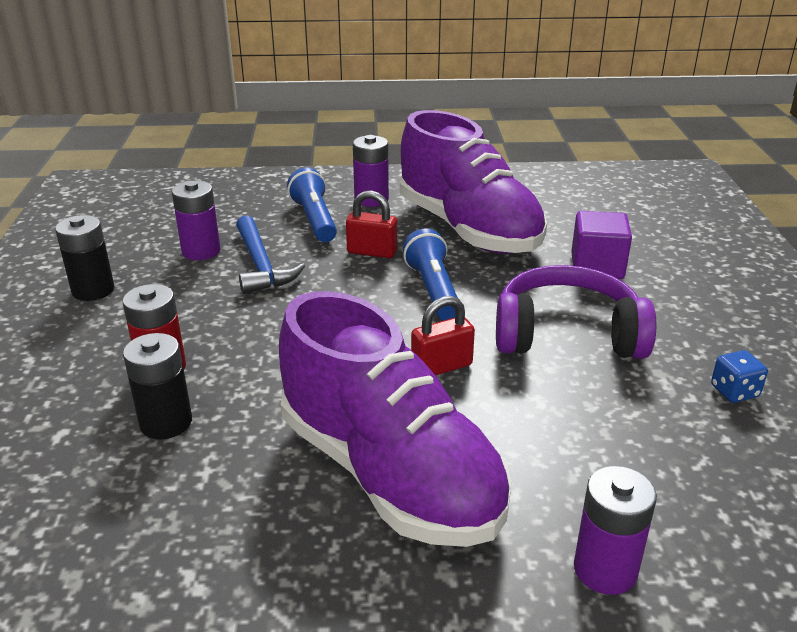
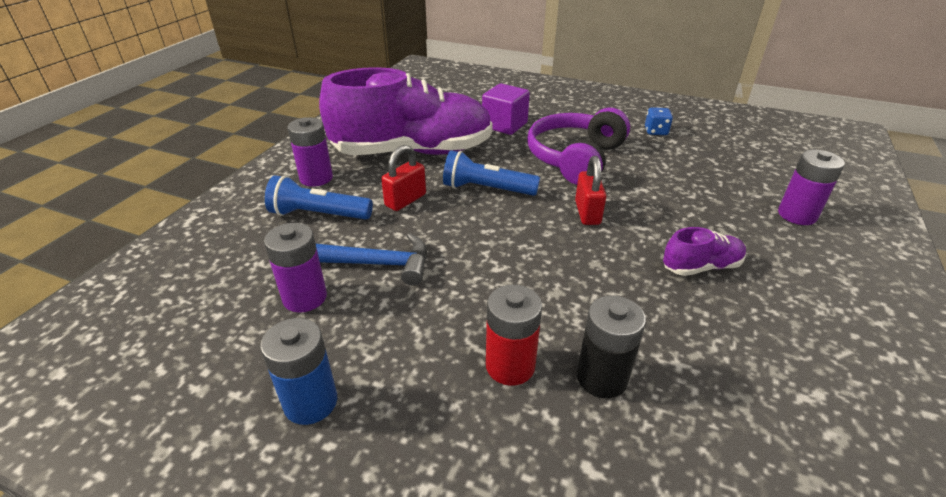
camera: 65 degrees left, 5 degrees up
black battery [55,215,114,301] -> blue battery [260,318,337,425]
purple shoe [279,291,512,547] -> purple shoe [663,227,746,276], size x0.41

